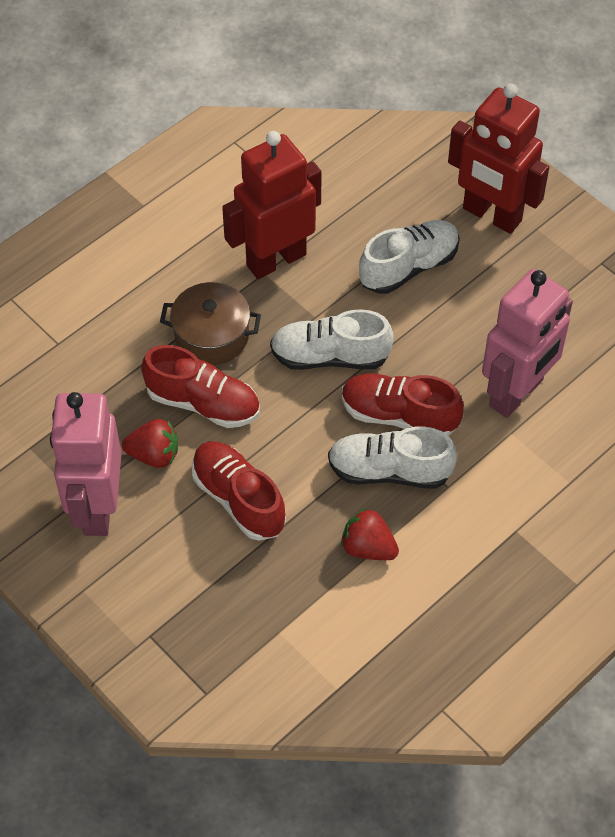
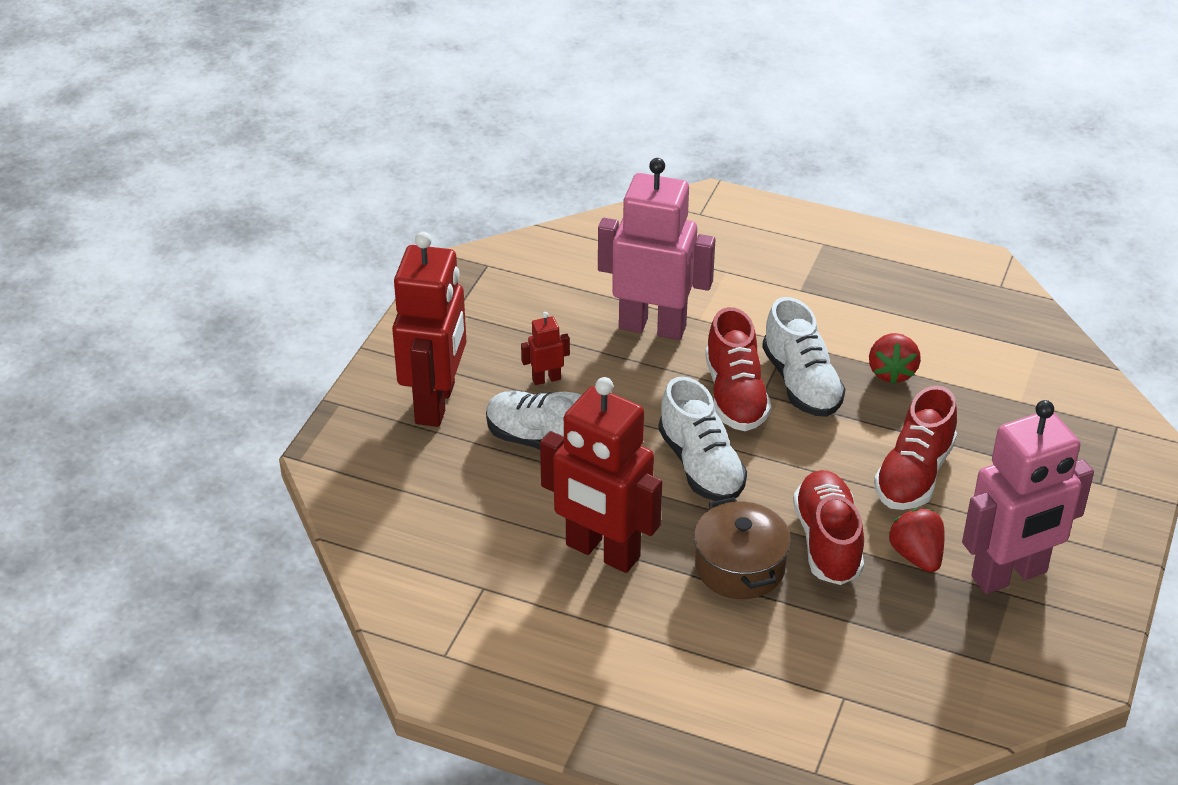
camera: 115 degrees left, 15 degrees down
none -> red robot [521,312,570,385]

